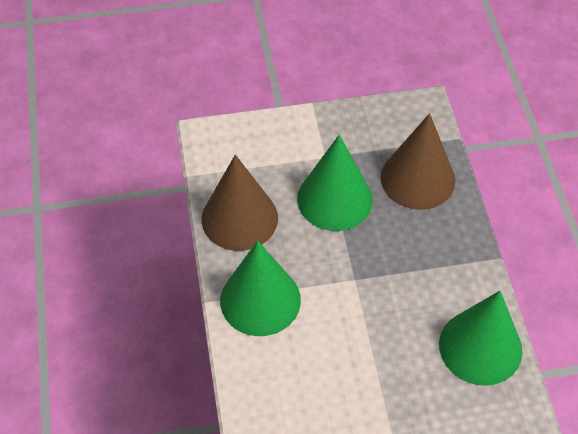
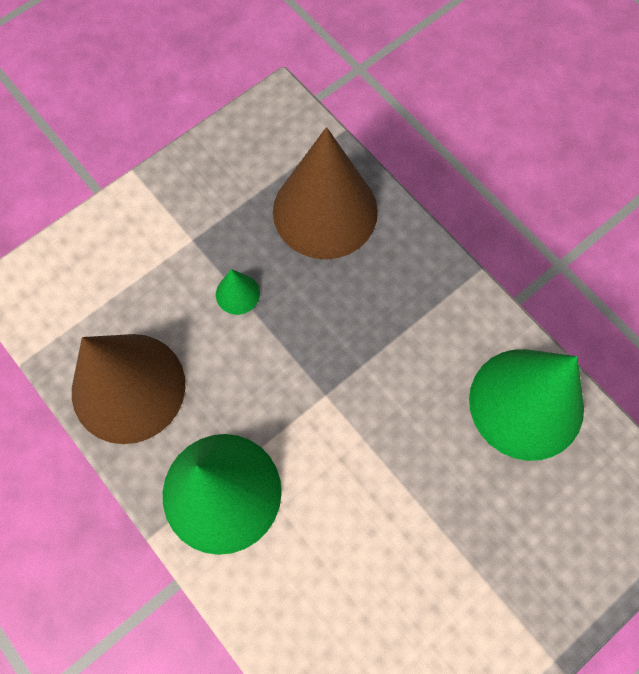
camera: 30 degrees left, 15 degrees up
green cone [297,135,373,231] -> green cone [216,269,260,315], size x0.41

